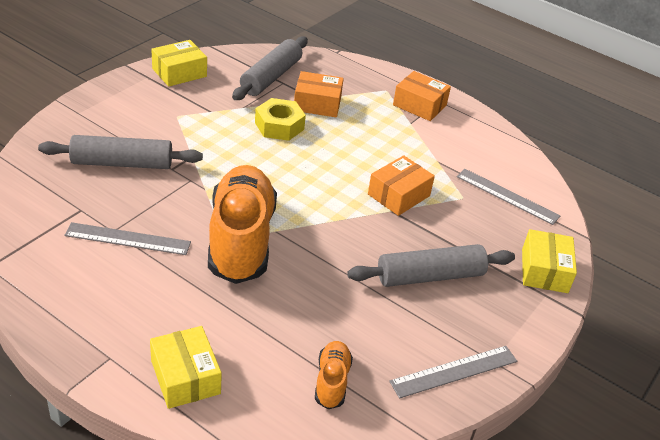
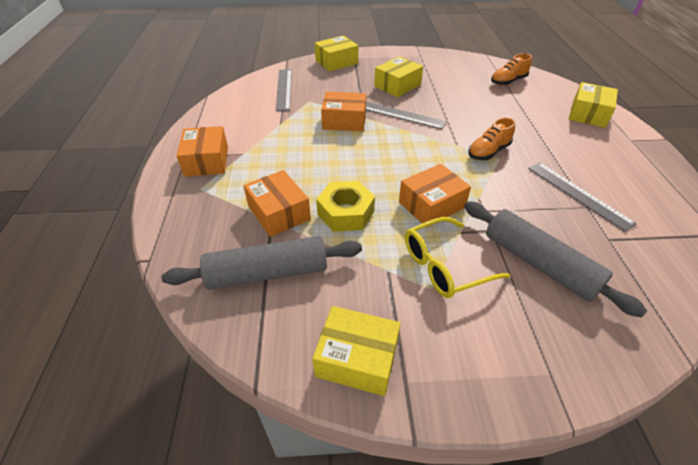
camera: 125 degrees left, 5 degrees up
orange shoe [208,165,277,284] -> orange shoe [468,117,515,160], size x0.45
grey rolling pin [347,244,515,287] -> yellow box [374,56,423,97]
grey ruler [389,346,517,398] -> grey ruler moved to [366,102,447,129]
none -> orange box [399,164,471,227]
none -> yellow glasses [405,217,510,298]

